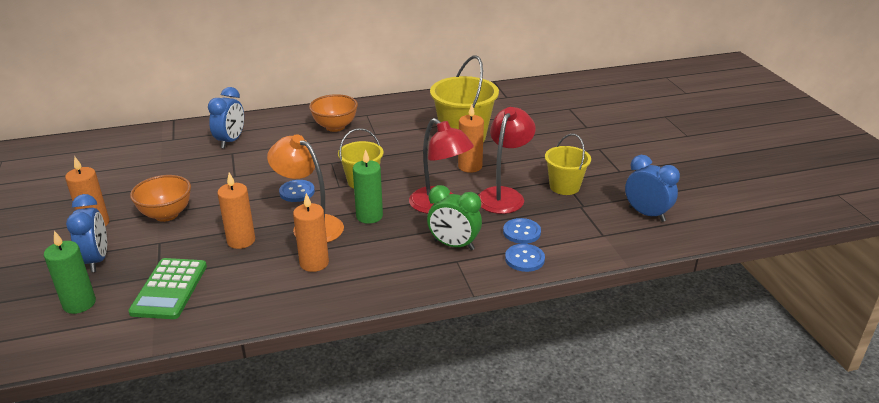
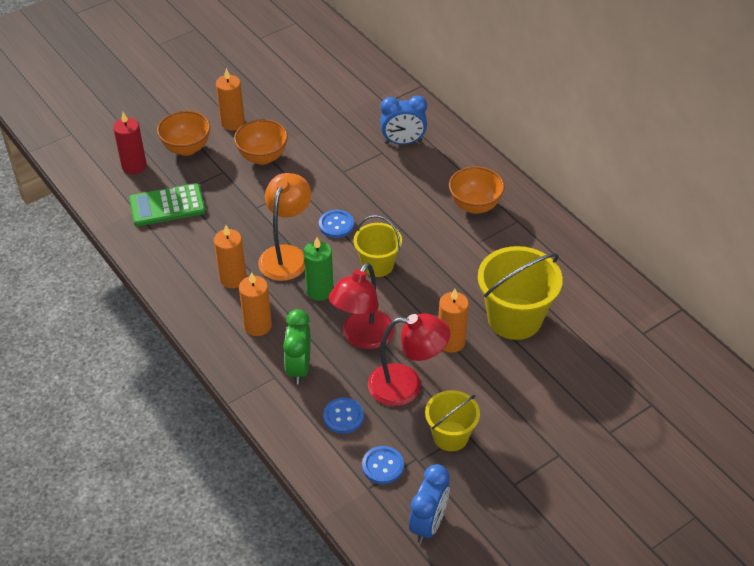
camera: 70 degrees right, 15 degrees up
green candle [44,231,96,314] -> red candle [113,112,146,174]
blue clock [66,194,107,272] -> orange bowl [157,111,210,156]
orange candle [217,173,255,249] -> orange candle moved to [239,272,272,336]
blue button [505,244,545,272] -> blue button moved to [362,446,404,484]

